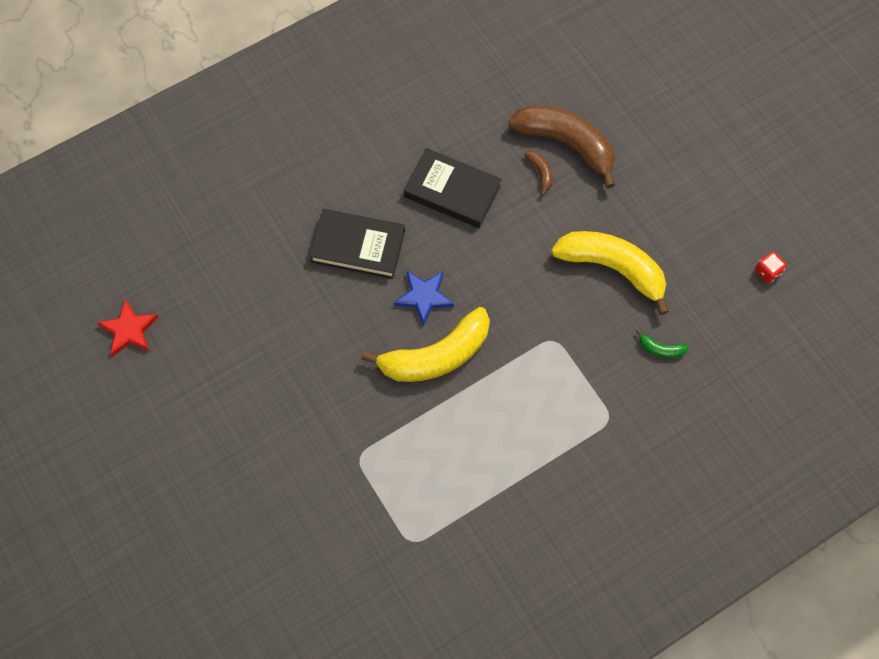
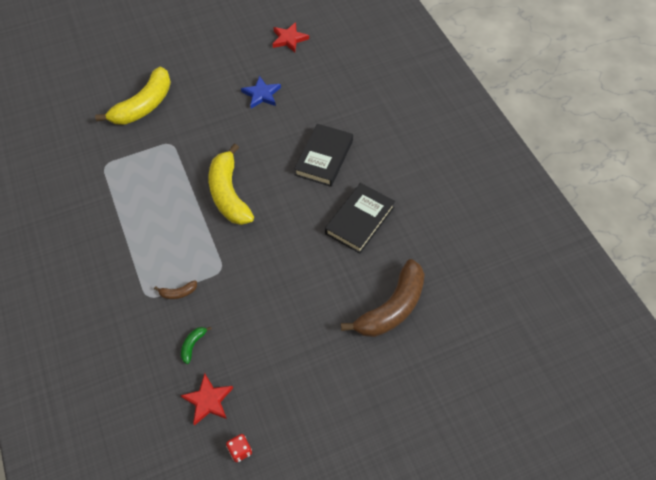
camera: 100 degrees right, 10 degrees down
blue star [394,271,454,326] -> blue star moved to [241,76,281,109]
brown banana [524,151,553,196] -> brown banana moved to [154,280,197,299]
yellow banana [551,231,669,315] -> yellow banana moved to [95,67,171,125]
none -> red star [180,373,233,426]

